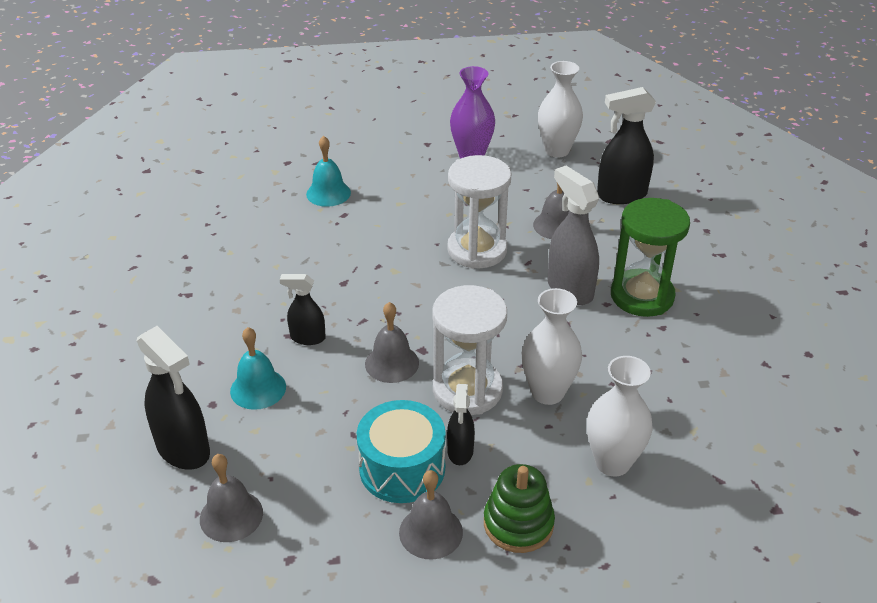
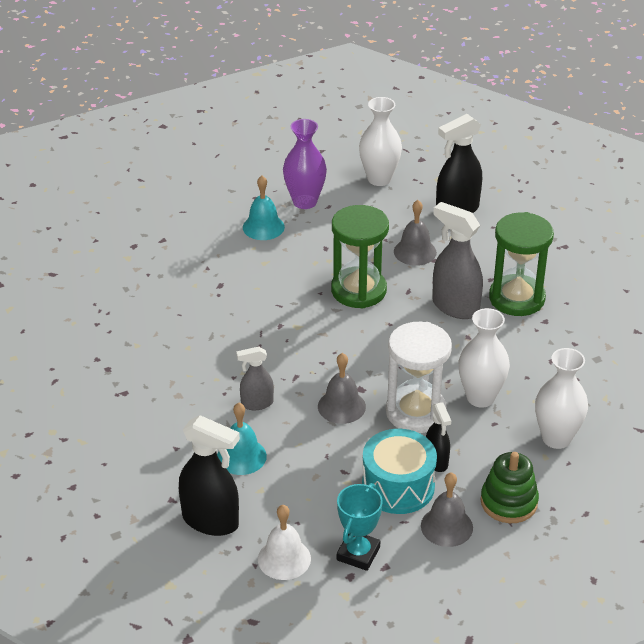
camera: 20 degrees left, 0 degrees up
grey bell [200,454,263,542] -> white bell [258,505,311,580]
black spray bottle [279,274,326,345] -> grey spray bottle [236,346,274,410]
turquoise bell [306,136,351,207] -> turquoise bell moved to [243,176,285,240]
white hourglass [447,155,512,269] -> green hourglass [331,205,389,309]
none -> turquoise trophy [337,483,383,571]

